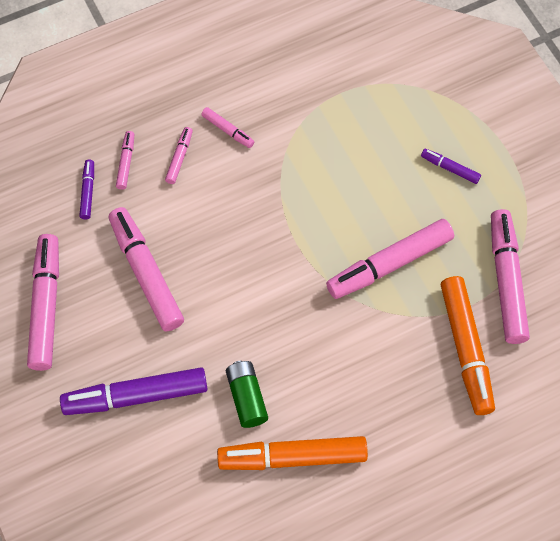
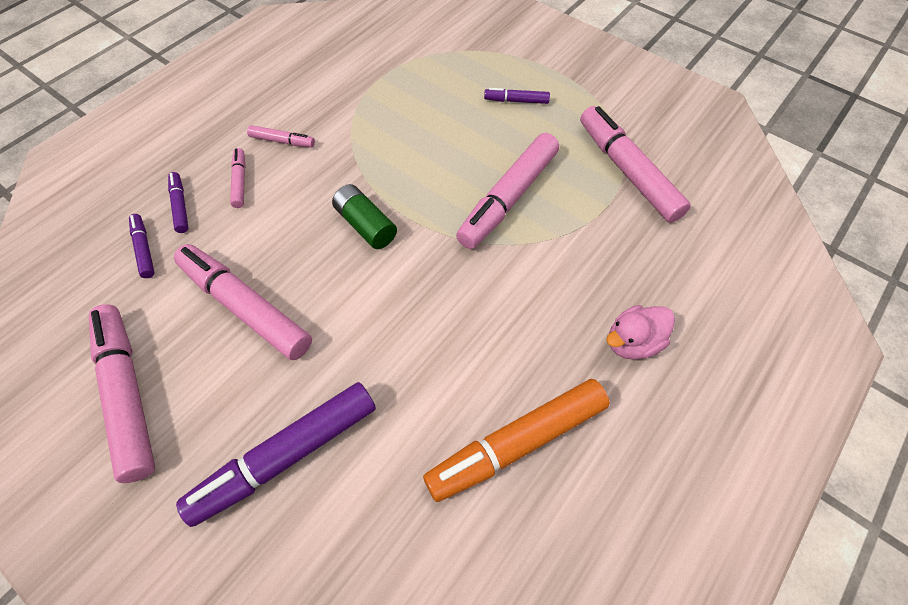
camera: 25 degrees left, 5 degrees down
pink marker [116,131,134,190] -> purple marker [168,172,189,233]
green battery [226,361,268,428] -> green battery moved to [332,184,397,249]
orange marker [441,276,495,415] -> none
none -> pink duck [606,305,675,360]

